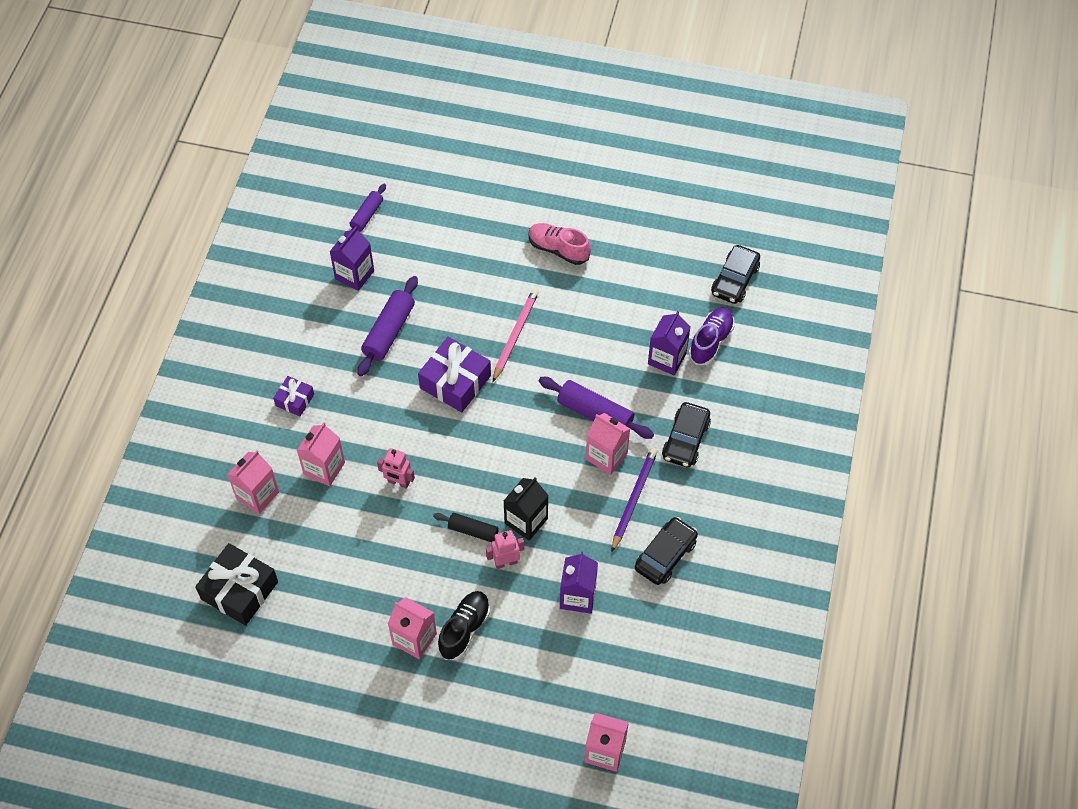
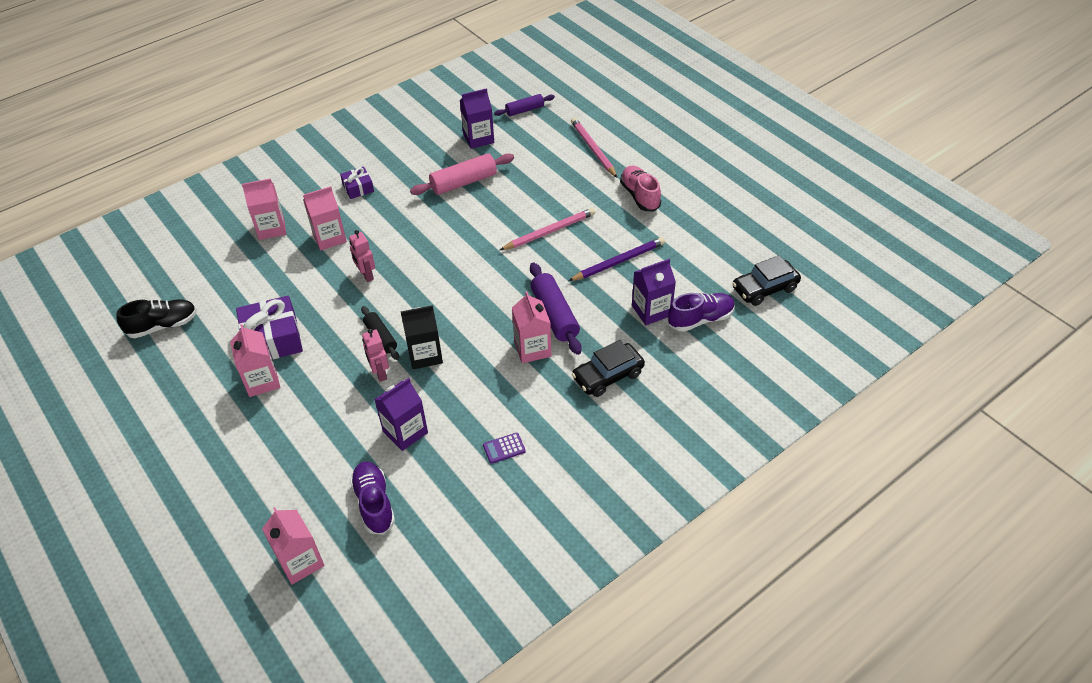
camera: 40 degrees right, 10 degrees down
black gift [195,543,278,626] -> none
purple rolling pin [357,276,418,376] -> pink rolling pin [410,153,514,195]
purple gift [418,337,491,412] -> purple gift moved to [236,296,303,359]
black shoe [438,591,490,660] -> black shoe moved to [116,299,197,338]
pink robot [486,530,524,569] -> pink robot turned 135 degrees counterclockwise [362,329,389,382]
purple pencil [612,448,658,552] -> purple pencil moved to [568,237,665,281]
black car [635,517,698,585] -> purple calculator [483,433,526,464]
none -> purple shoe [350,462,395,534]
none -> pink pencil [571,118,617,178]

